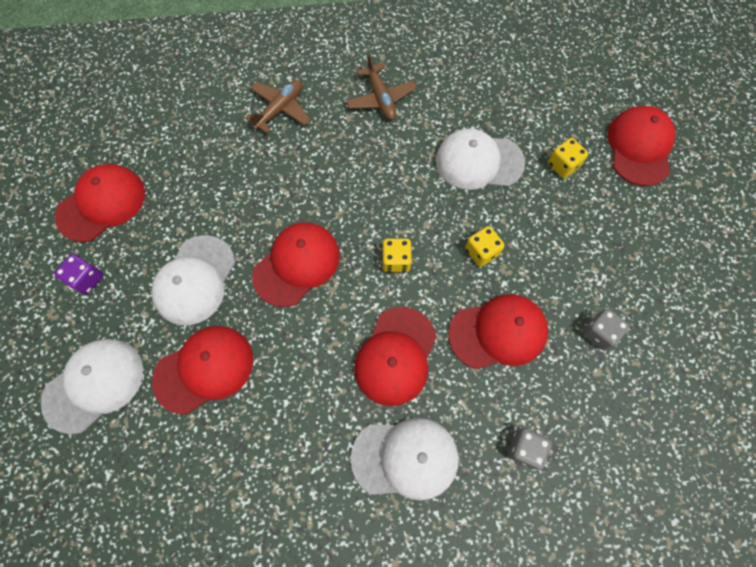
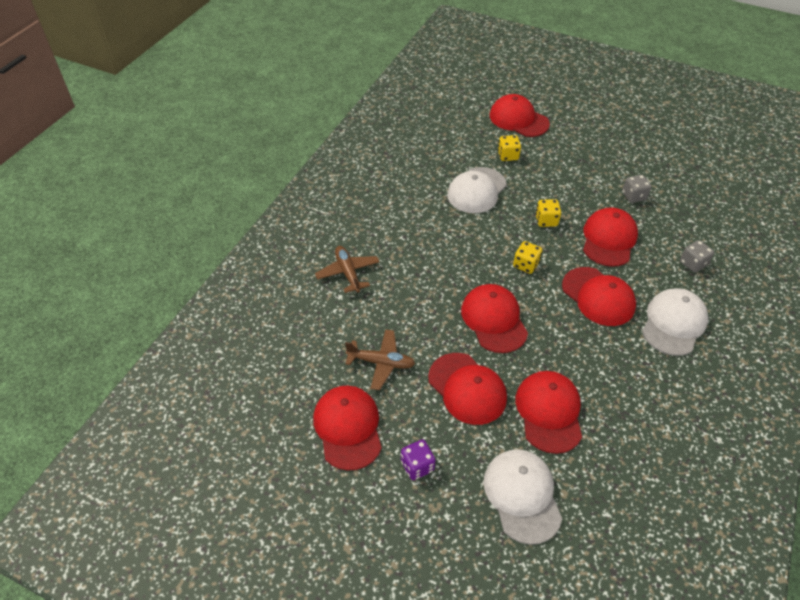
camera: 60 degrees left, 20 degrees down
white cap [151,235,235,325] -> red cap [428,353,507,425]
brown plane [346,53,417,120] -> brown plane moved to [345,329,415,390]

